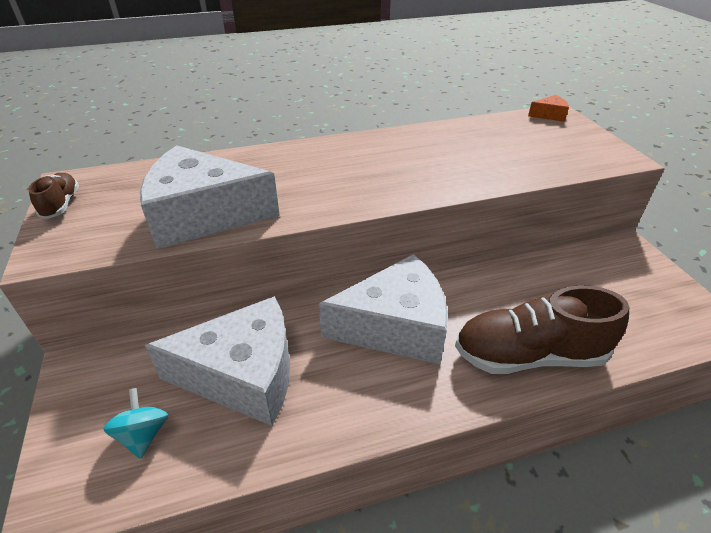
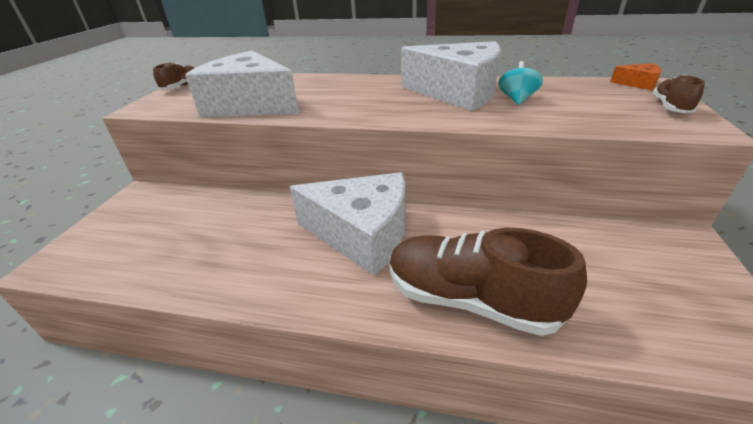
camera: 30 degrees right, 5 degrees down
turquoise spinning top [103,388,168,459] -> turquoise spinning top moved to [498,61,543,105]
white cheese [145,296,290,426] -> white cheese moved to [401,41,501,111]
none -> brown shoe [653,74,705,113]

